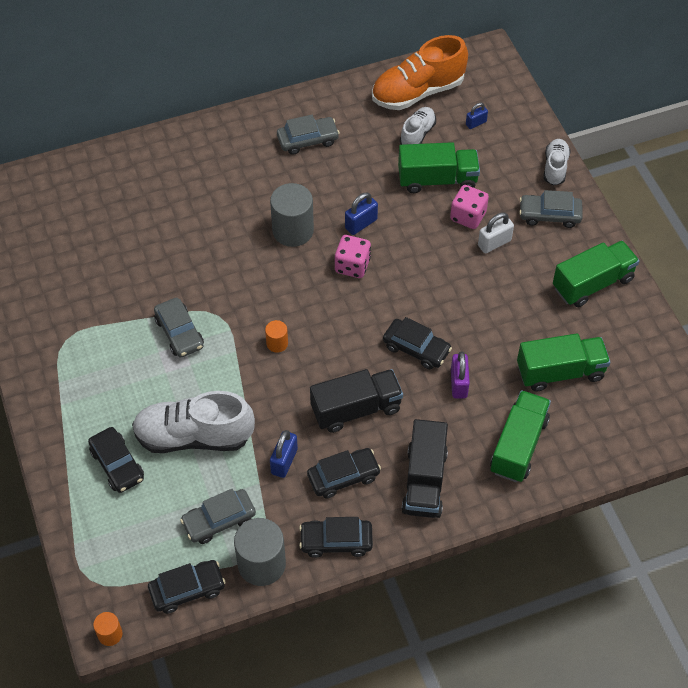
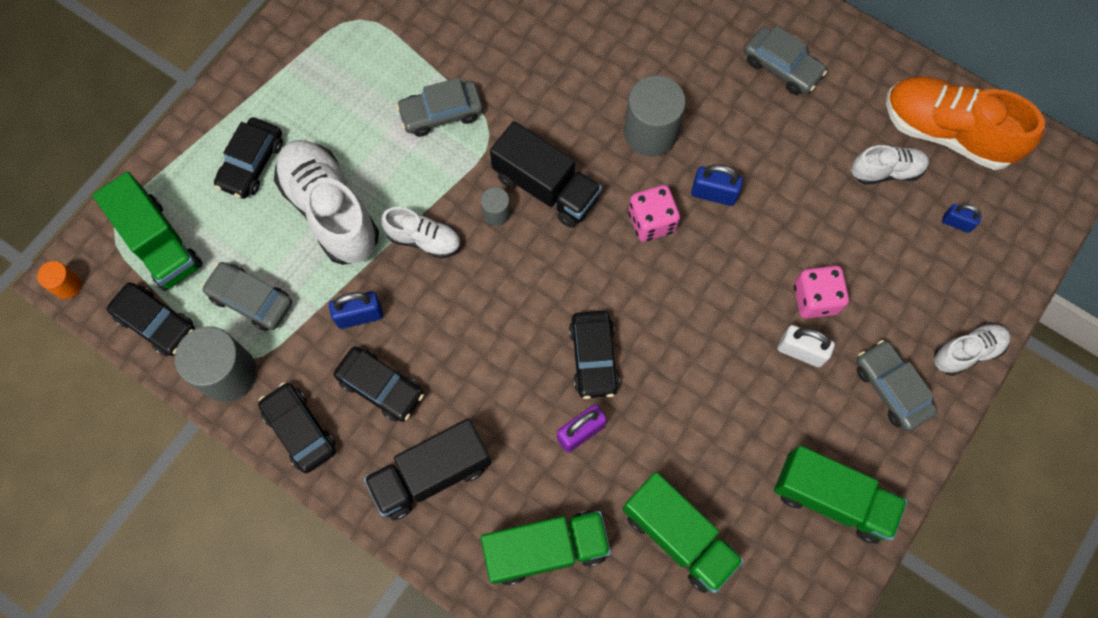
camera: 55 degrees right, 15 degrees up
grey car [154,298,204,358] -> grey car turned 45 degrees clockwise [396,78,483,137]
orange cylinder [265,320,288,353] -> grey cylinder [481,187,511,226]
black truck [310,369,403,433] -> black truck moved to [490,121,602,228]
green truck [398,142,480,193] -> green truck moved to [92,172,203,291]
none -> white shoe [381,207,461,259]

